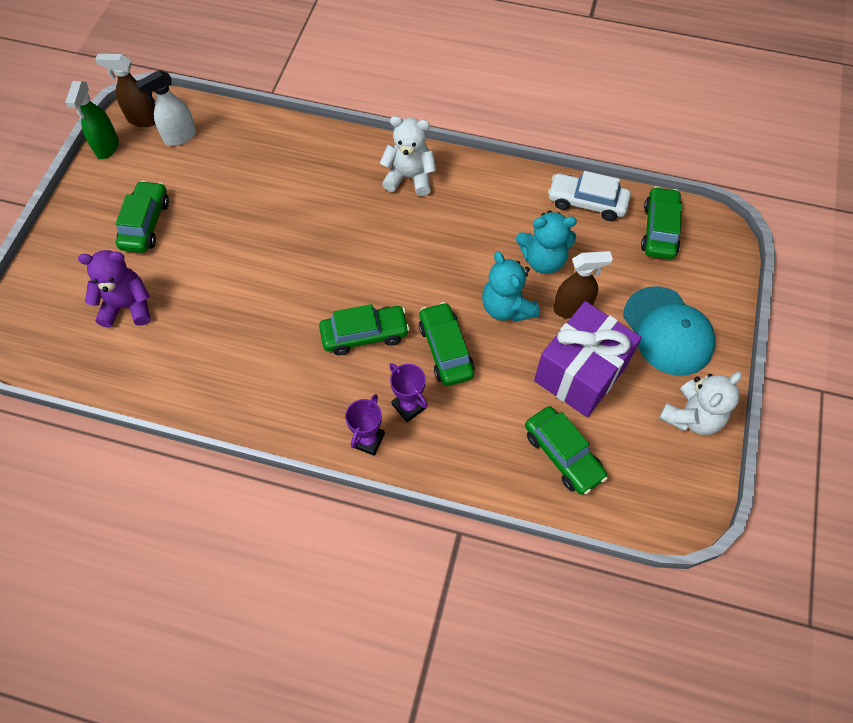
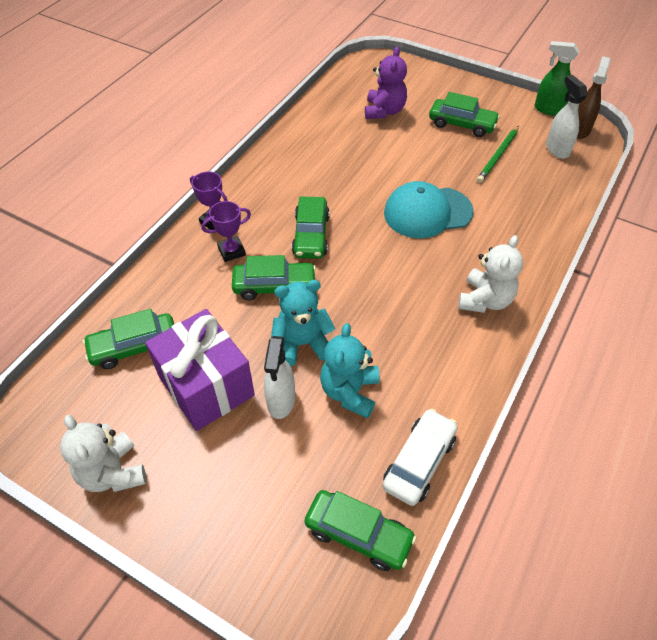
camera: 105 degrees right, 10 degrees down
brown spray bottle [553,251,613,319] -> white spray bottle [264,336,295,419]
turquoise cap [623,286,716,376] -> turquoise cap moved to [384,181,474,238]
none -> green pencil [477,126,519,183]

